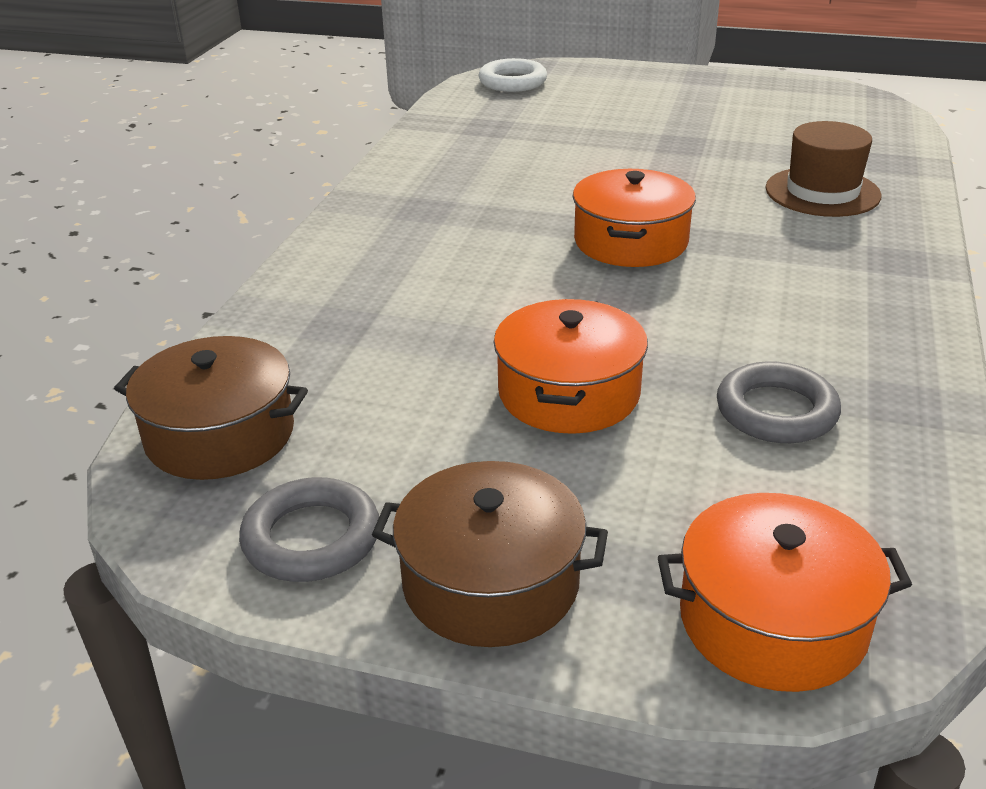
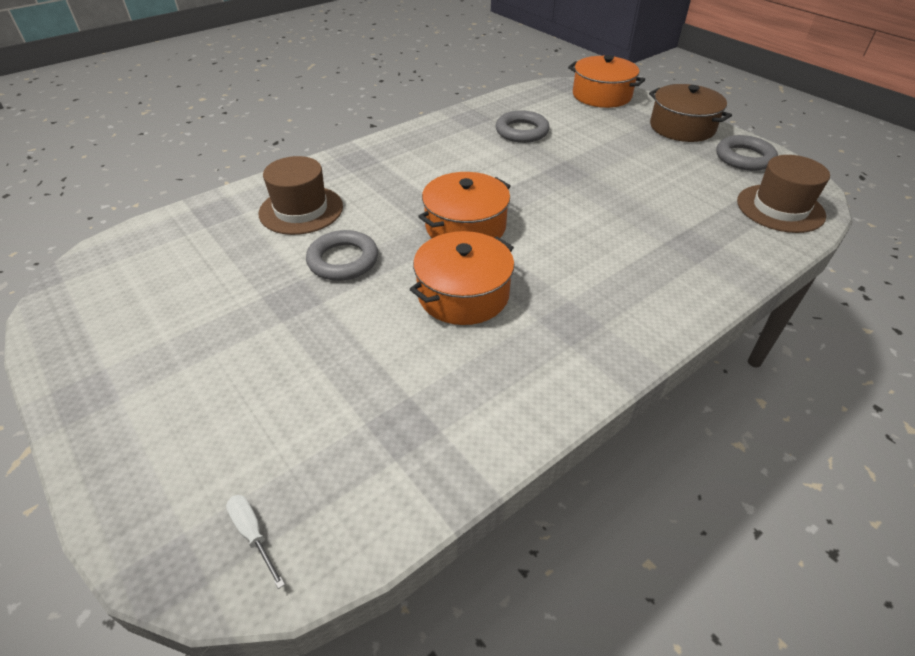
camera: 145 degrees left, 10 degrees up
brown pot [114,336,308,480] -> brown hat [737,155,830,233]
white ring [479,58,547,92] -> white screwdriver [226,495,285,589]
orange pot [494,299,648,434] -> orange pot moved to [410,231,514,325]
none -> grey ring [306,230,378,281]

